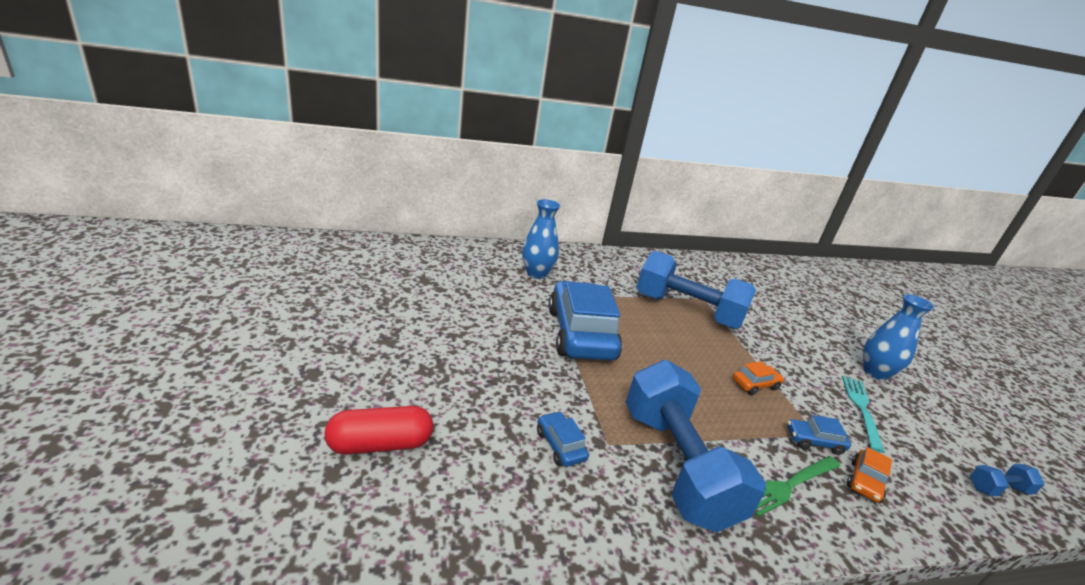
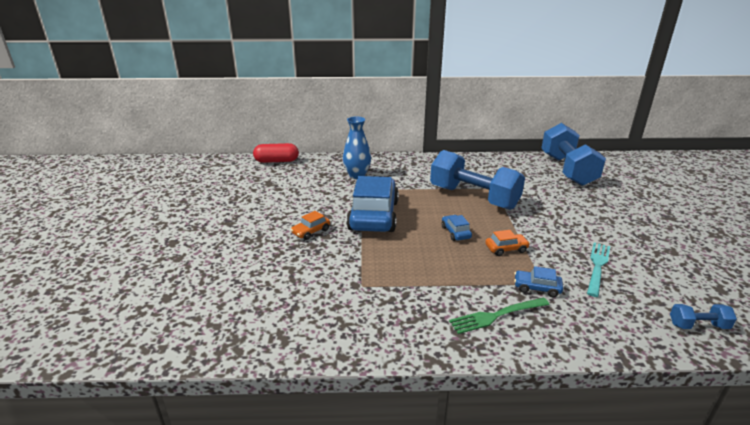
camera: 15 degrees right, 0 degrees up
red capsule [325,406,433,454] -> red capsule moved to [253,143,299,163]
blue car [537,411,589,467] -> blue car moved to [441,215,472,241]
blue dumbbell [626,360,766,532] -> blue dumbbell moved to [541,123,606,186]
orange car [847,447,892,503] -> orange car moved to [291,211,330,240]
blue vase [863,294,934,380] -> none

